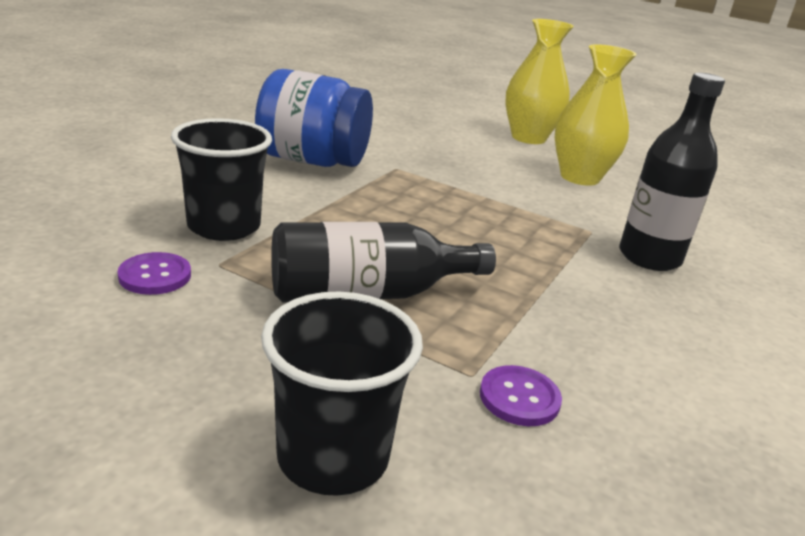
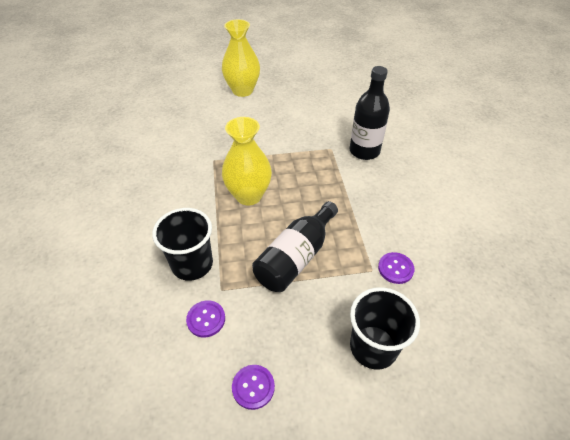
camera: 35 degrees left, 20 degrees up
blue jar [255,69,373,167] -> none
yellow vase [555,44,637,186] -> yellow vase moved to [222,117,272,205]
none -> purple button [232,365,275,410]

